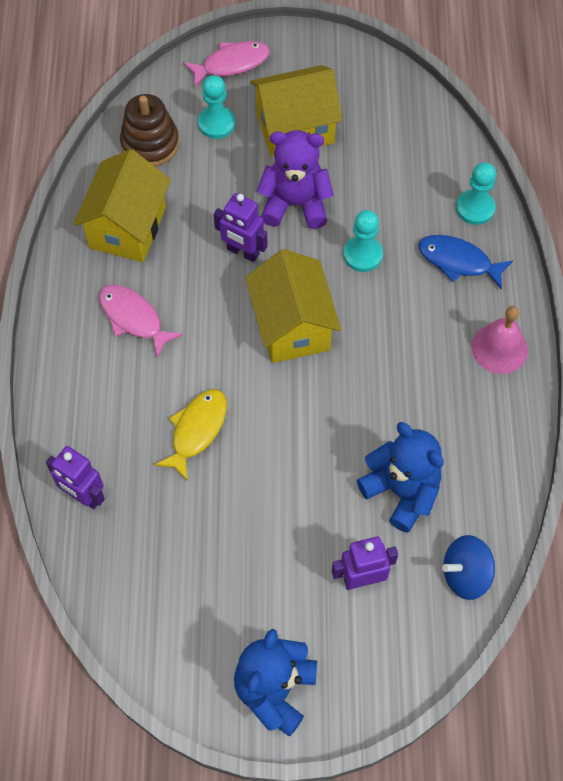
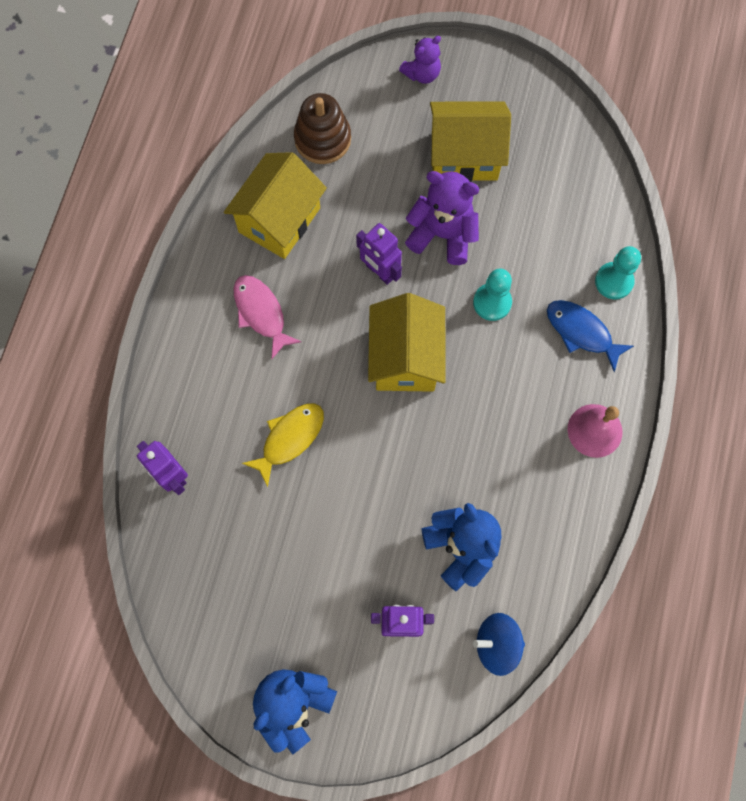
camera: 15 degrees right, 10 degrees up
pink fish [183,41,270,88] -> purple teddy bear [399,36,441,84]
turquoise pawn [198,75,235,139] -> none

